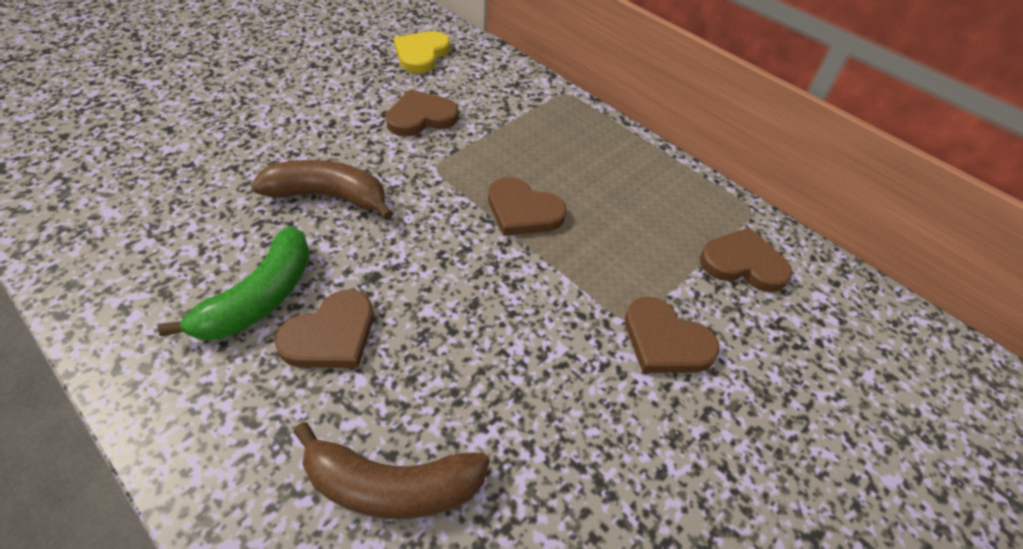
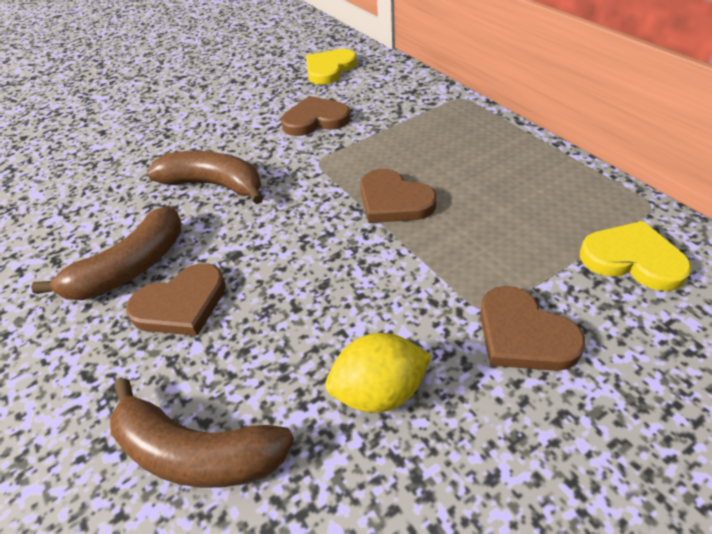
camera: 20 degrees right, 5 degrees down
green banana [158,226,310,340] -> brown banana [31,206,181,300]
brown heart [700,228,792,292] -> yellow heart [580,221,692,291]
none -> yellow lemon [325,333,432,413]

